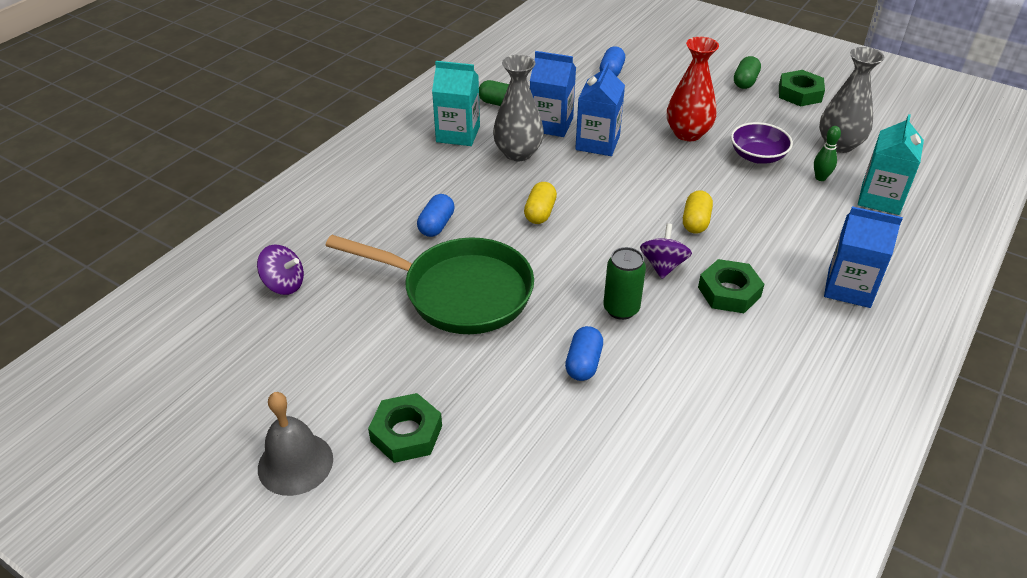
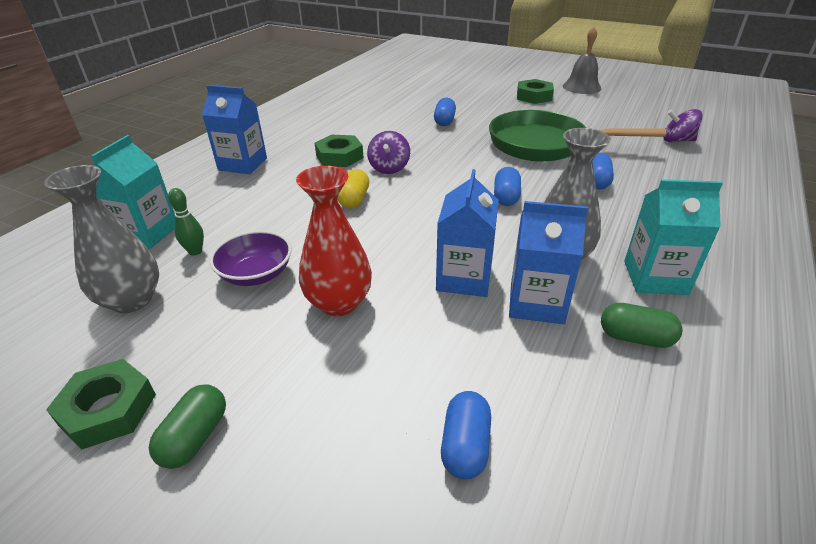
camera: 175 degrees right, 5 degrees down
yellow capsule [524,182,557,224] -> blue capsule [494,167,521,206]
green can [603,247,646,320] -> none

